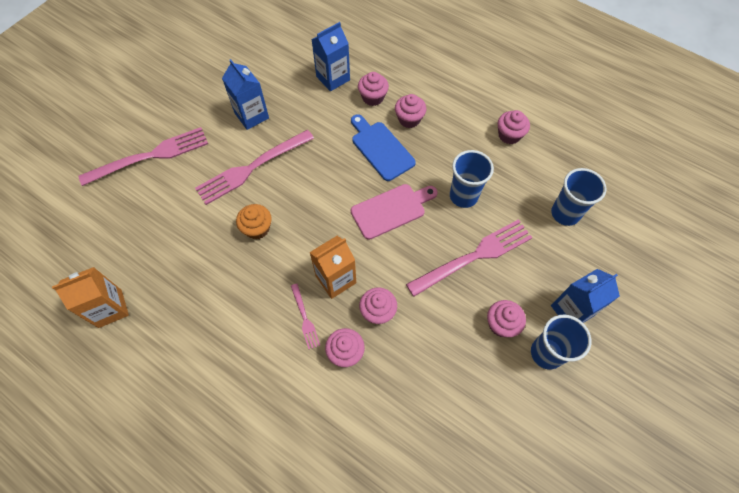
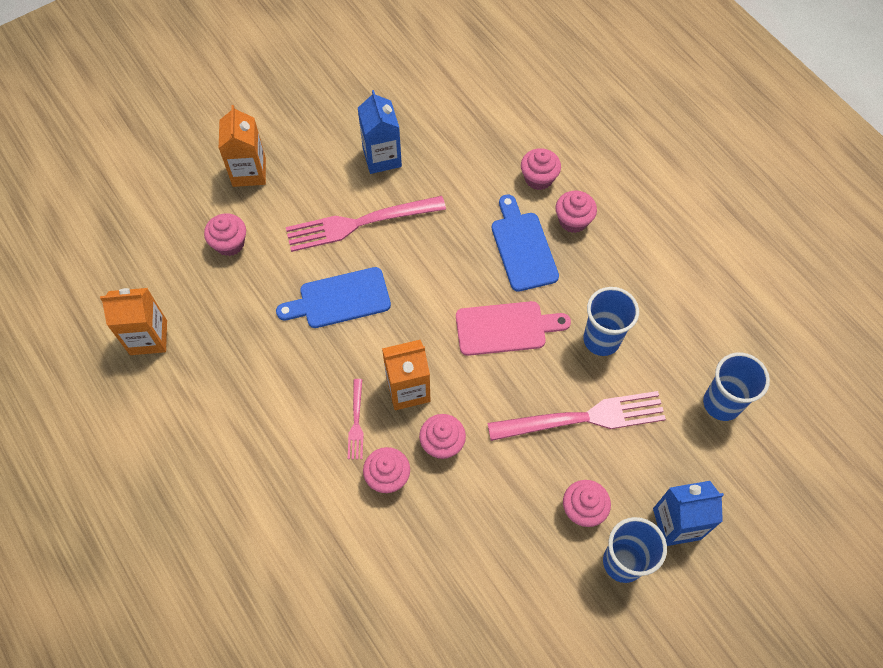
camera: 20 degrees right, 0 degrees up
pink fork [79,127,208,186] -> orange carton [219,105,266,187]
orange cupcake [236,204,272,239] -> blue cutting board [276,267,391,328]
blue carton [311,22,350,91] -> none
pink cupcake [498,110,530,144] -> pink cupcake moved to [204,214,246,256]

